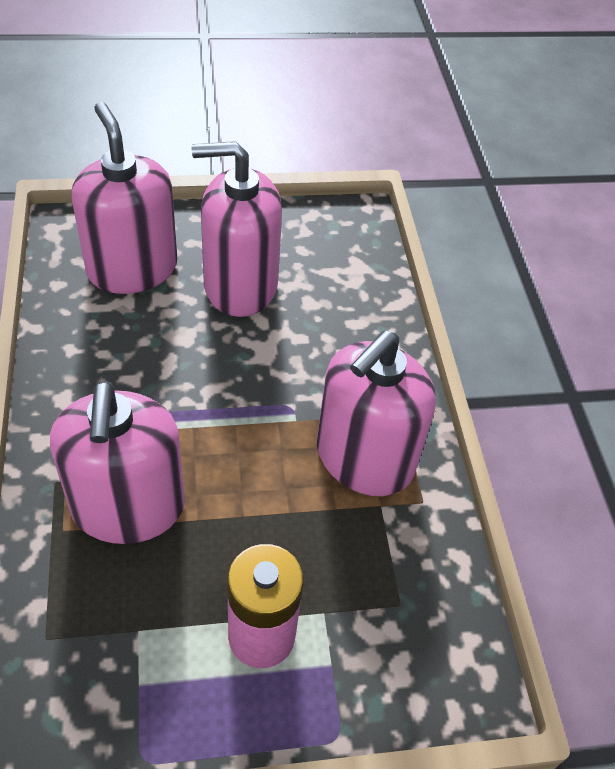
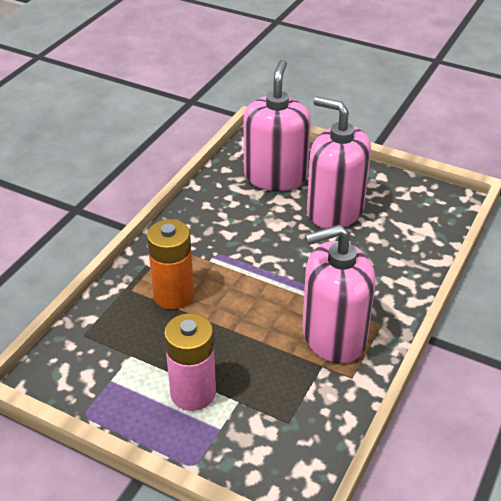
camera: 40 degrees right, 10 degrees down
pink soap dispenser [50,381,185,544] -> orange battery [147,219,194,309]

